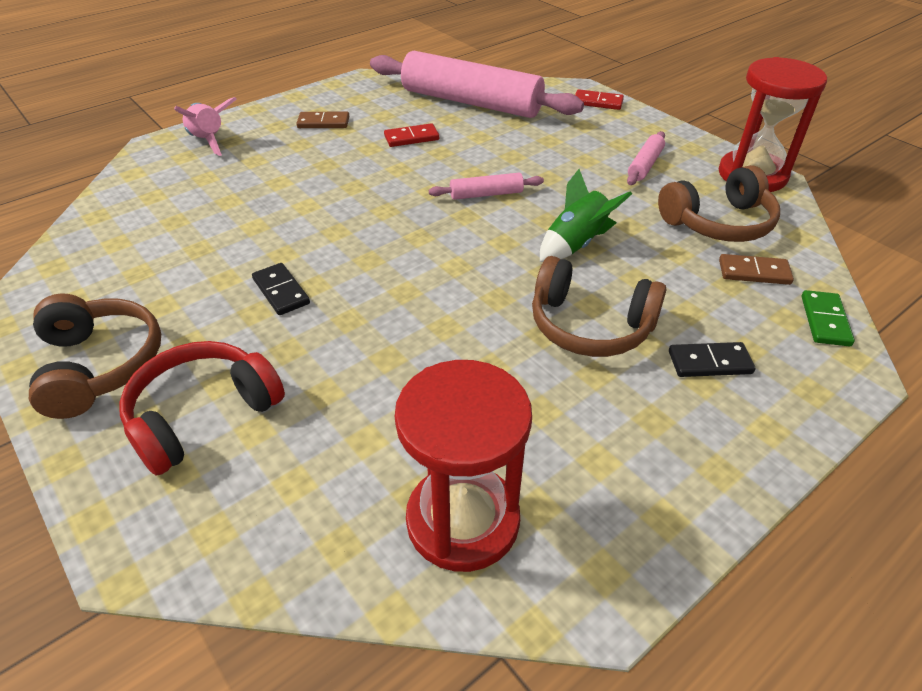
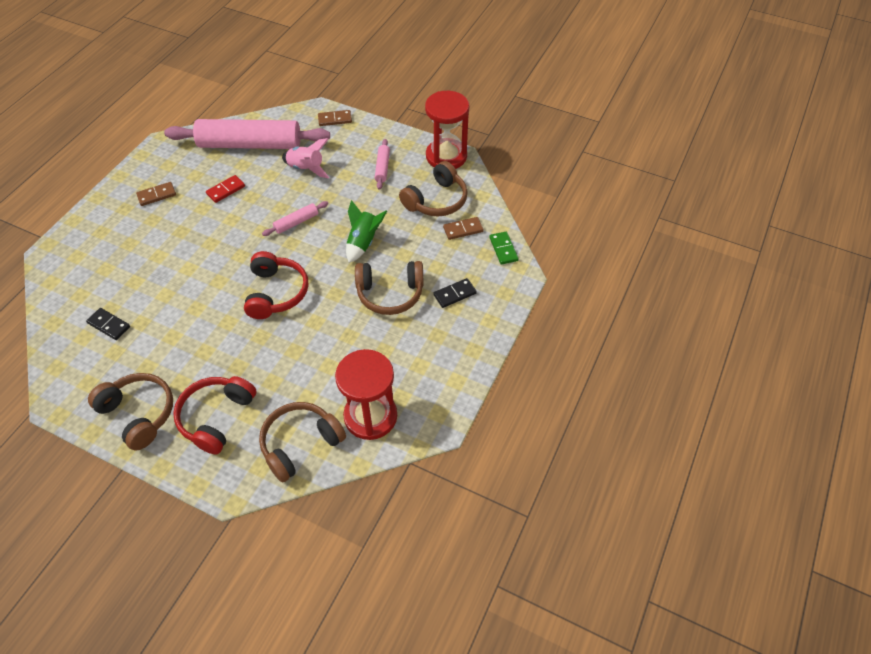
camera: 25 degrees left, 10 degrees up
pink rocket [174,97,237,156] -> pink rocket moved to [282,138,329,178]
black domino [252,263,310,315] -> black domino moved to [86,308,130,340]
red domino [575,89,624,110] -> brown domino [318,110,352,126]
none -> red headphones [244,251,308,319]
none -> brown headphones [259,402,346,483]

